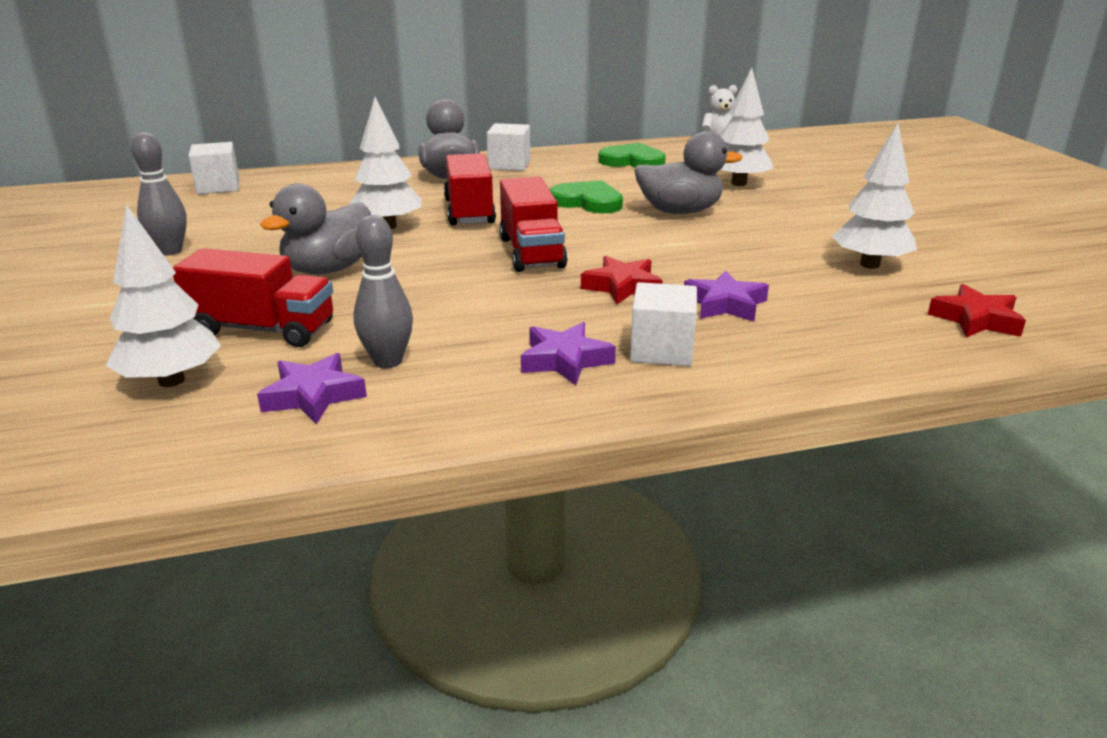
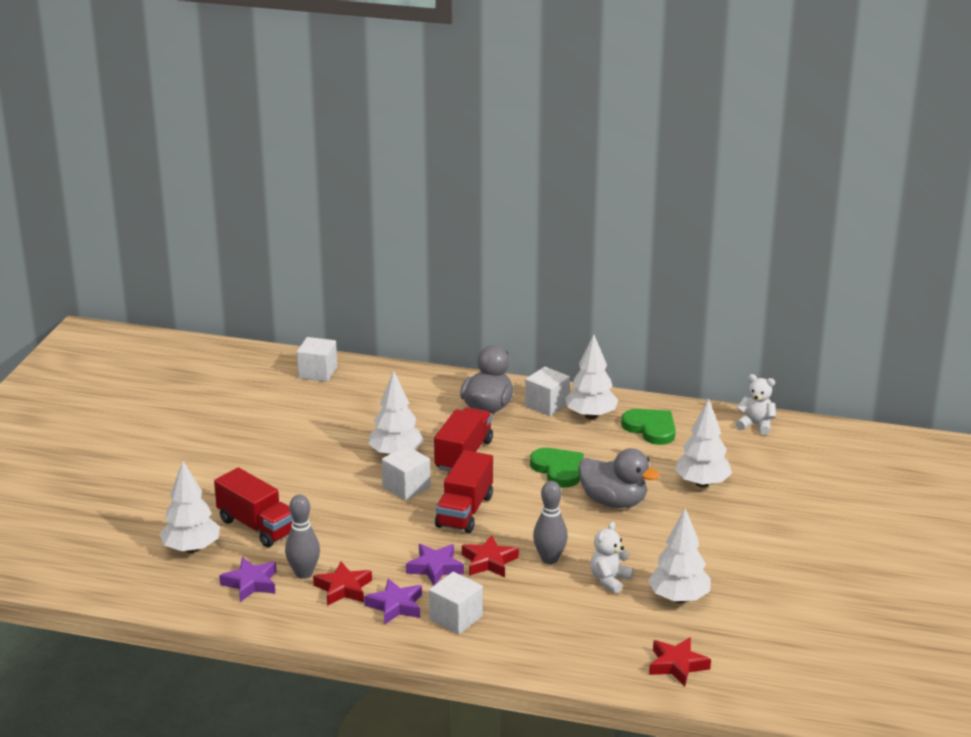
camera: 30 degrees right, 0 degrees up
grey bowling pin [131,133,187,255] -> grey bowling pin moved to [533,481,568,564]
grey duck [260,183,371,275] -> none
purple star [684,270,769,322] -> purple star moved to [406,544,464,586]
none -> red star [313,562,372,606]
none -> white cube [382,446,431,501]
none -> white tree [565,335,619,419]
none -> white teddy bear [590,522,634,594]

